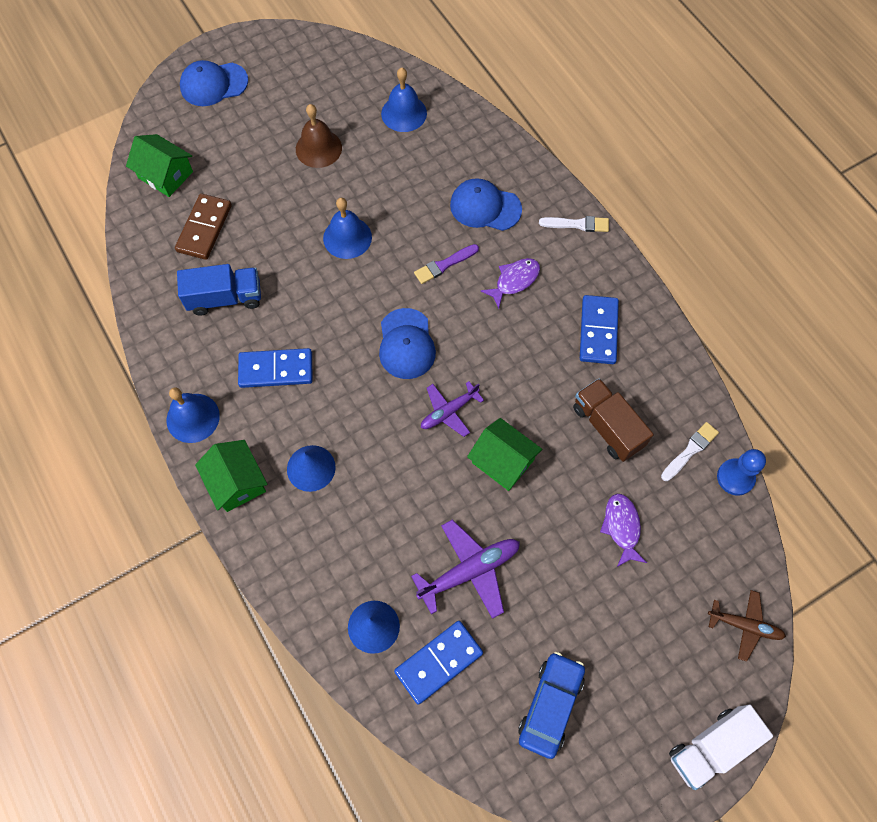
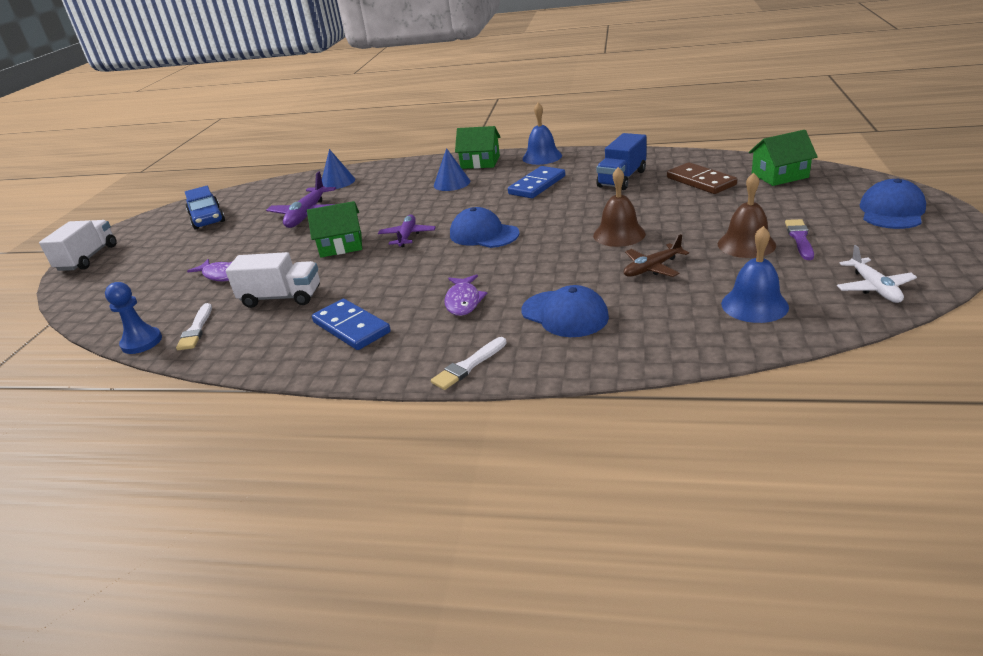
camera: 135 degrees right, 35 degrees down
blue bell [323,198,372,259] -> brown bell [593,167,646,247]
blue domino [394,621,483,705] -> none
purple brush [414,244,479,284] -> purple brush moved to [785,219,814,260]
blue cap [450,178,522,231] -> blue cap turned 75 degrees clockwise [521,285,609,337]
brown truck [573,378,654,462] -> white truck [226,252,320,308]
brown plane [708,590,786,662] -> brown plane moved to [624,234,689,277]
none -> white plane [837,245,917,303]

